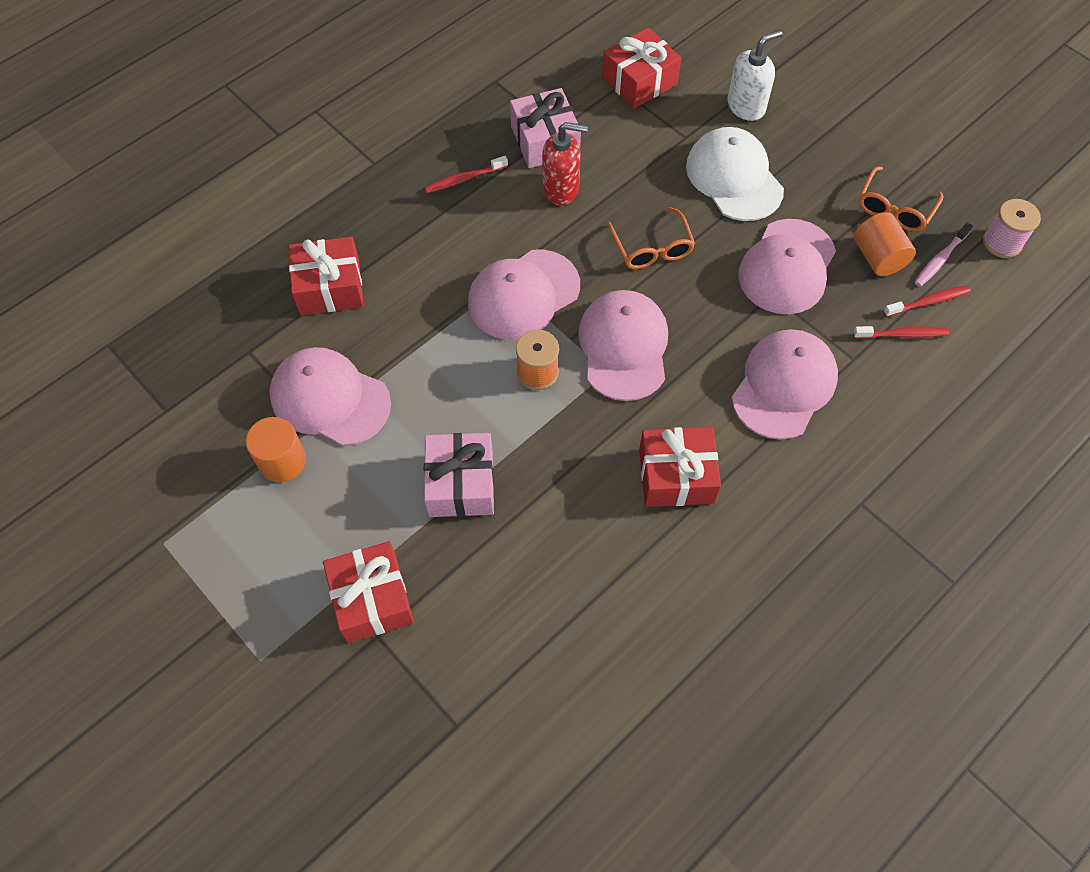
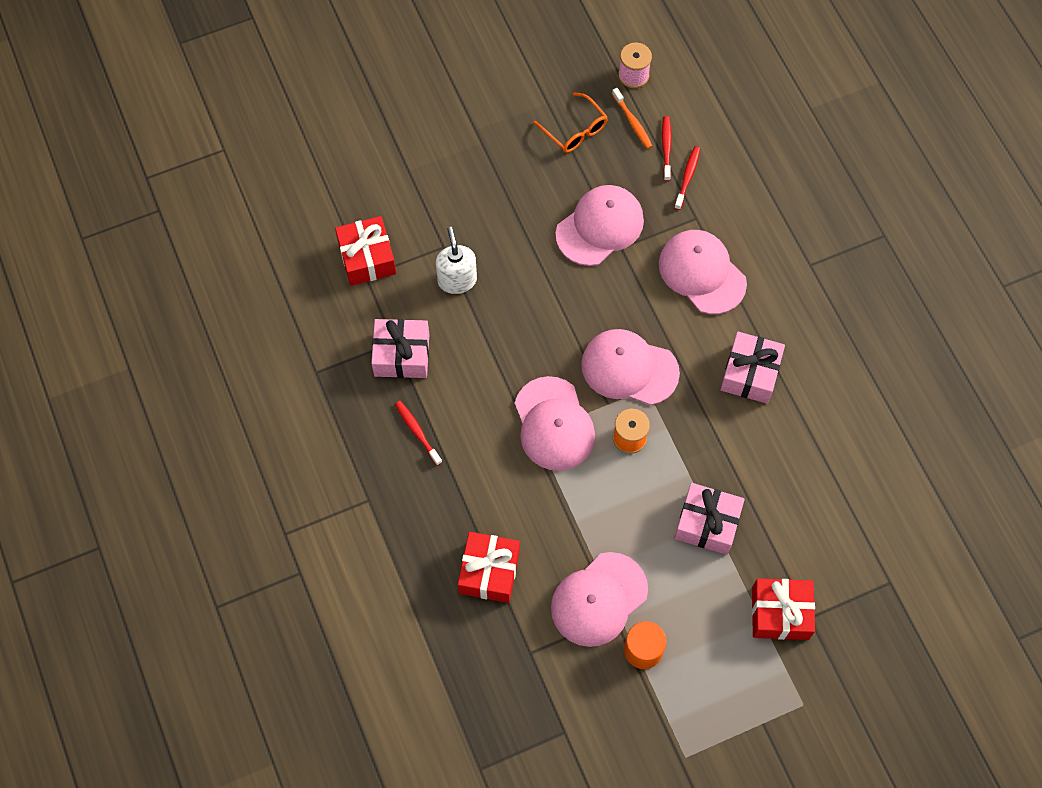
camera: 70 degrees left, 5 degrees up
red toothbrush [424,156,508,193] -> red toothbrush turned 150 degrees clockwise [395,401,442,466]
red soap dispenser [542,122,588,205] -> none
orange glasses [607,207,695,269] -> none
red gift [639,427,721,507] -> pink gift [720,332,785,404]
white cap [686,127,784,221] -> none
white soap dispenser [728,30,782,121] -> white soap dispenser moved to [436,227,477,294]
pink cap [739,219,836,314] -> pink cap turned 90 degrees counterclockwise [556,185,644,266]
orange cylinder [854,212,916,276] -> none
pink toothbrush [915,222,973,287] -> orange toothbrush [612,88,653,149]

